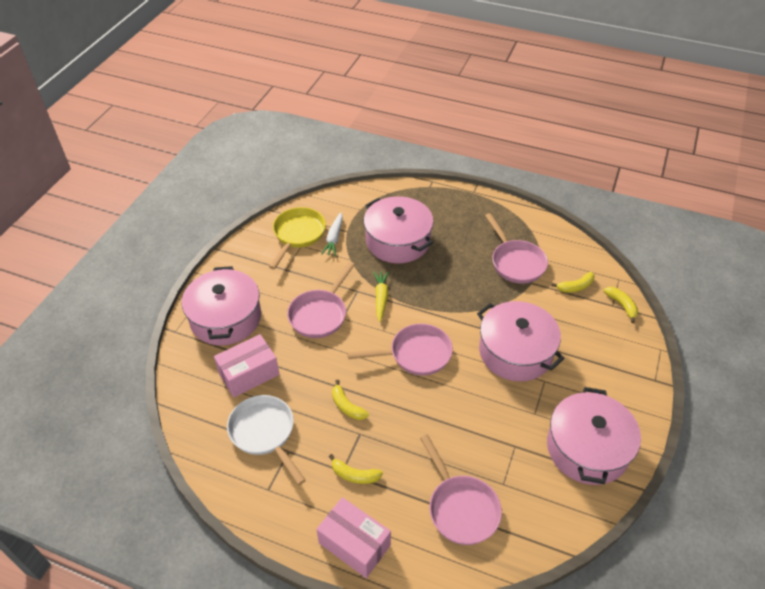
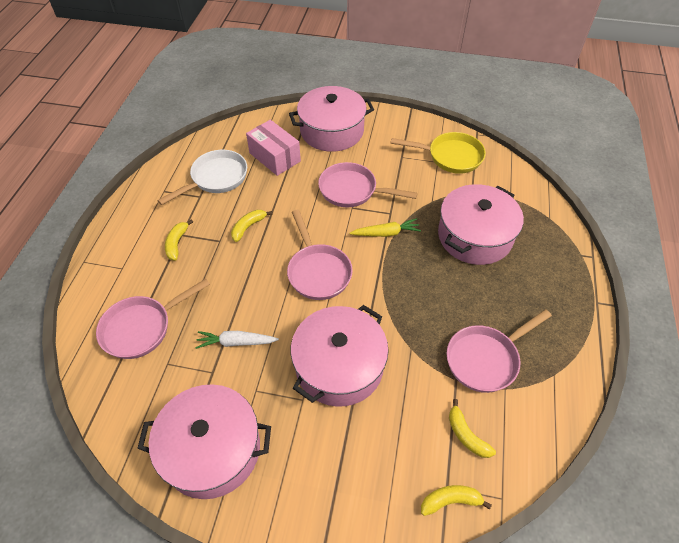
camera: 80 degrees right, 5 degrees up
pink box [316,497,391,578] -> none
white carrot [321,212,343,256] -> white carrot moved to [195,331,279,349]
yellow banana [604,287,638,323] -> yellow banana turned 150 degrees counterclockwise [421,485,492,516]

